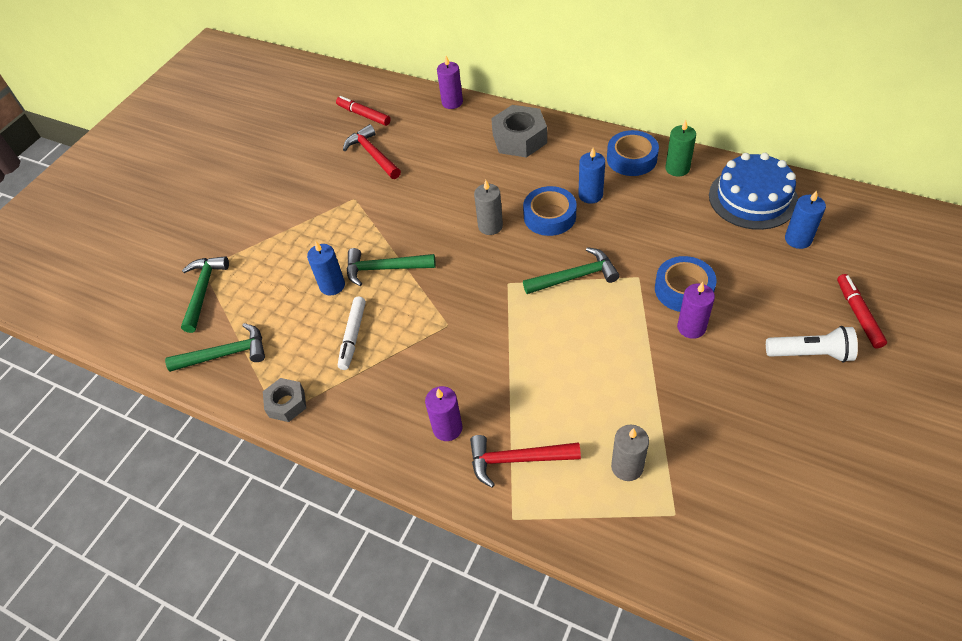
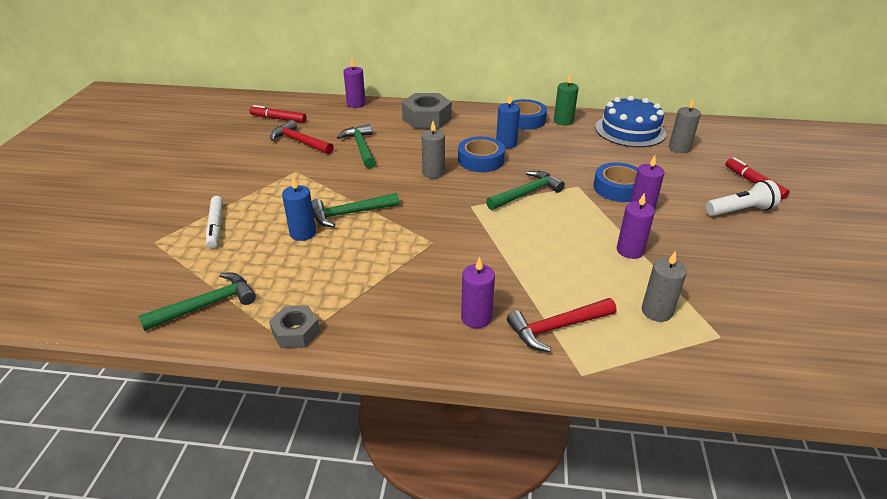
camera: 25 degrees left, 15 degrees down
green hammer [181,256,229,333] -> green hammer moved to [337,124,376,169]
white marker [338,297,366,370] -> white marker moved to [206,196,223,248]
blue candle [785,190,826,249] -> grey candle [669,98,701,153]
none -> purple candle [617,193,655,259]

